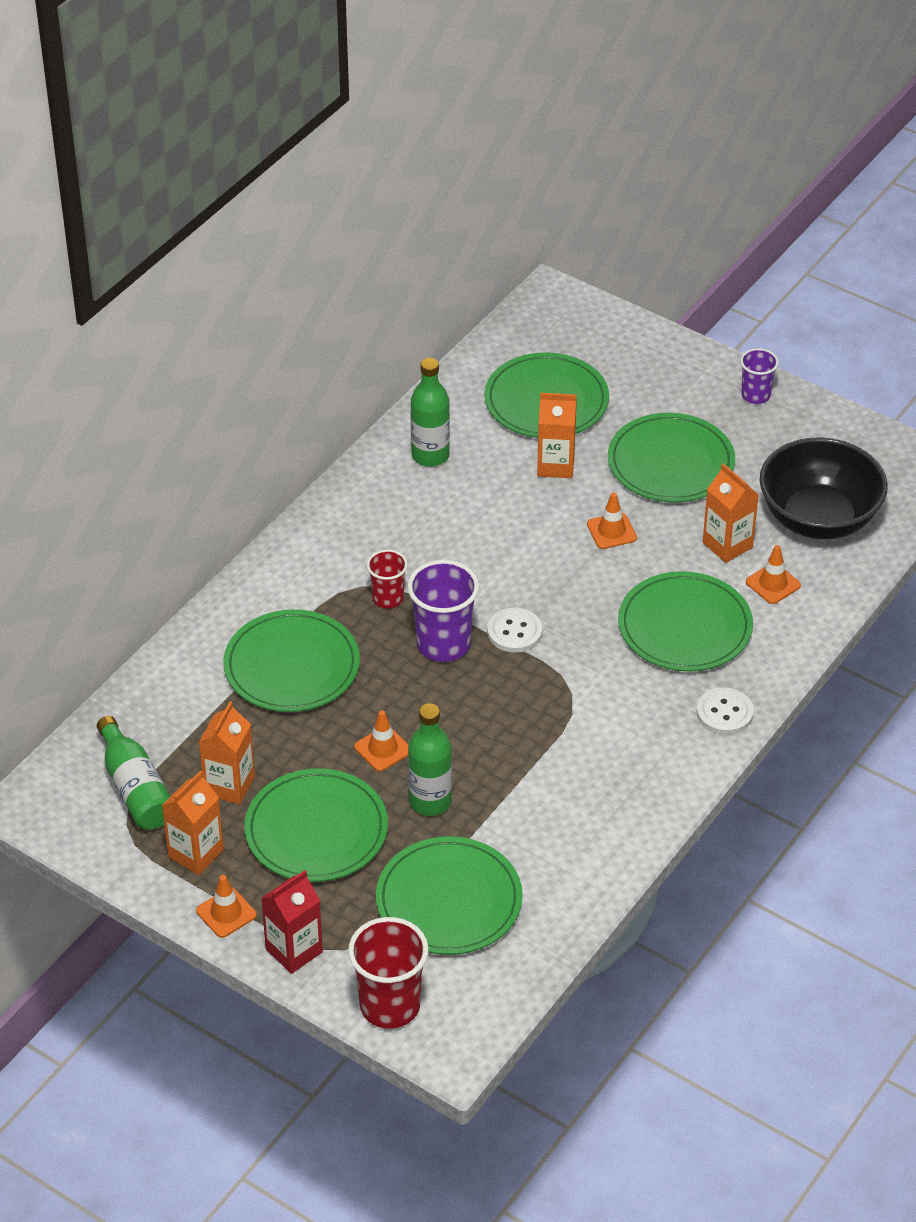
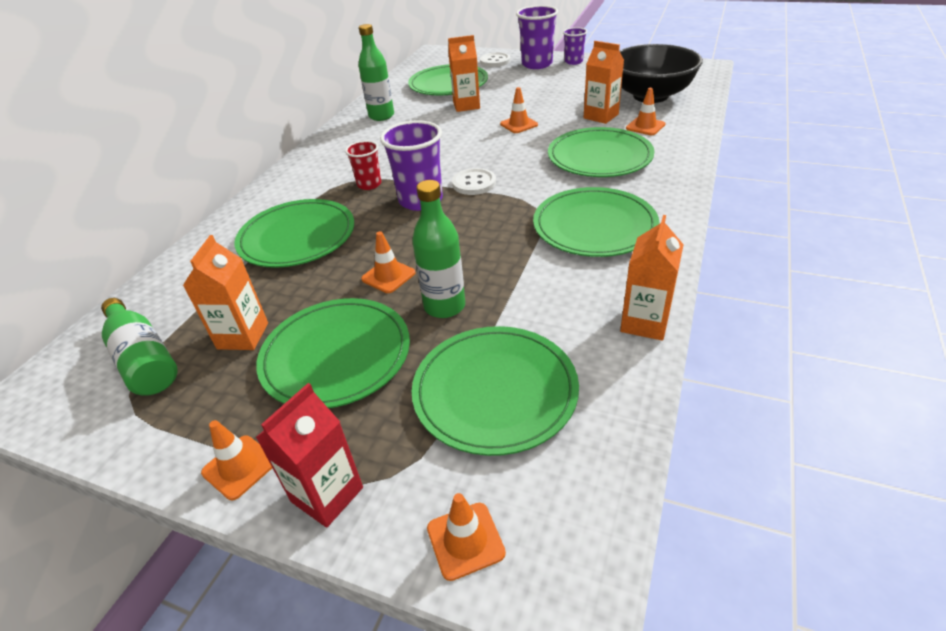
camera: 10 degrees left, 5 degrees down
orange carton [162,771,224,875] -> orange carton moved to [620,215,684,341]
red cup [348,917,429,1029] -> orange traffic cone [427,493,506,581]
green plate [608,413,735,502] -> green plate moved to [533,187,659,257]
white button [697,688,754,735] -> white button moved to [480,52,511,67]
none -> purple cup [516,5,558,69]

